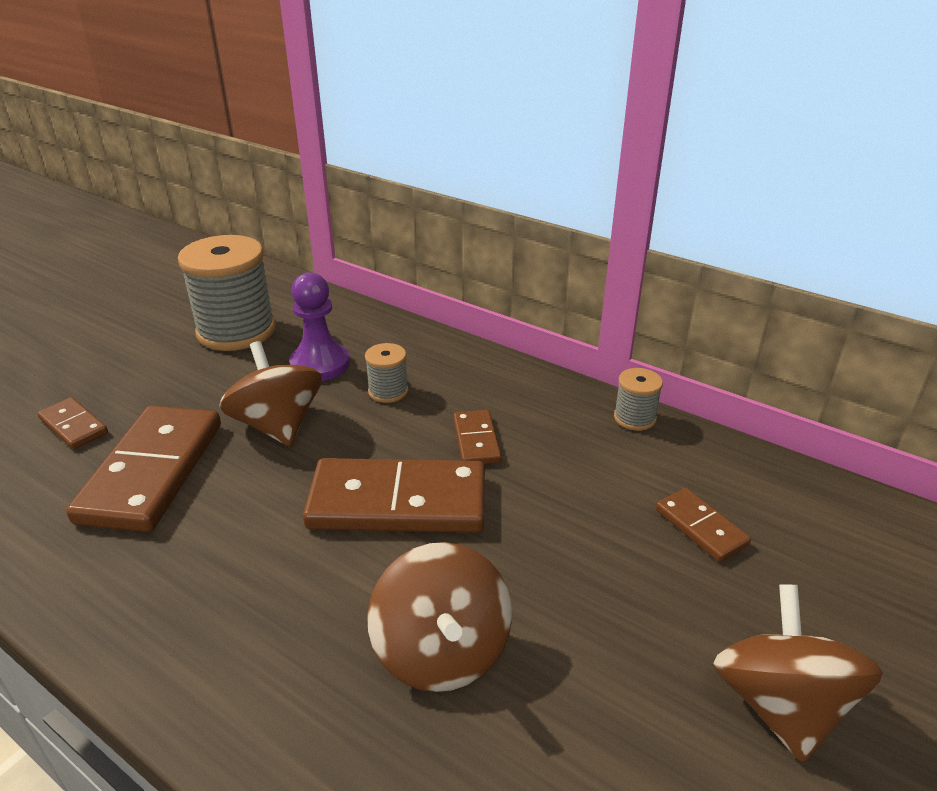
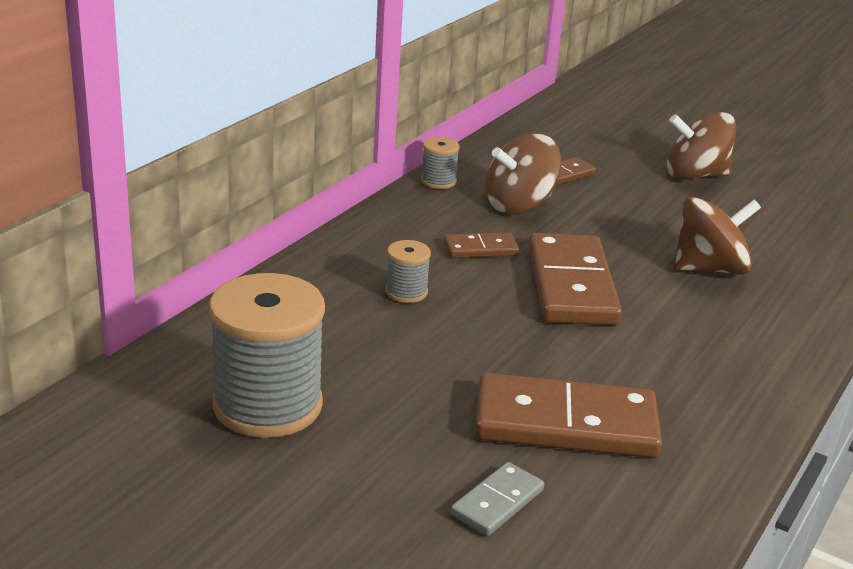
camera: 95 degrees left, 5 degrees down
brown domino [38,397,108,449] -> grey domino [450,462,544,536]
brown spinning top [219,341,322,447] -> brown spinning top moved to [485,134,562,214]
purple pawn [289,272,350,381] -> none

